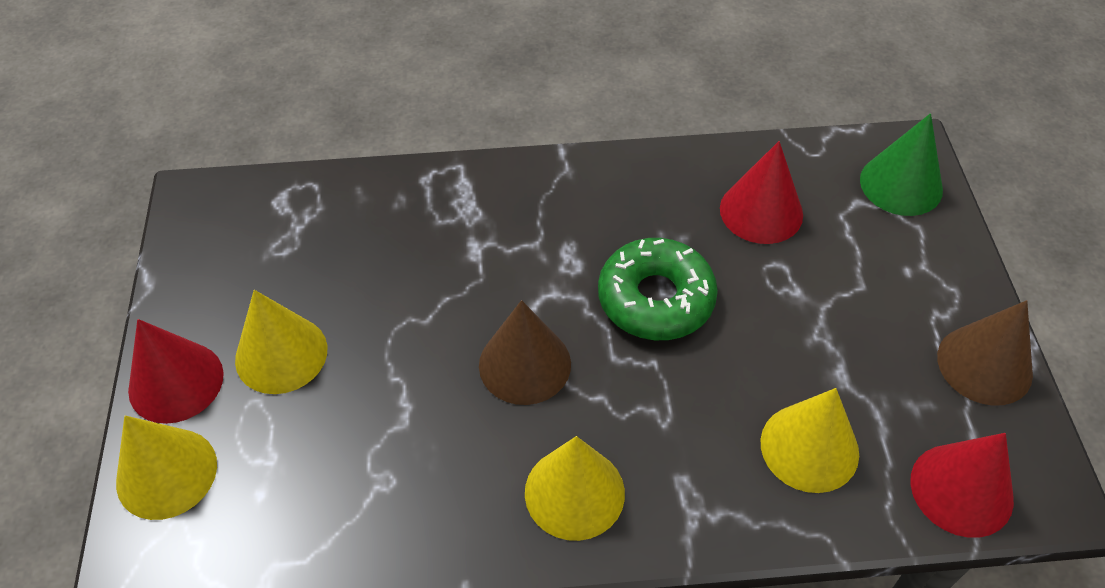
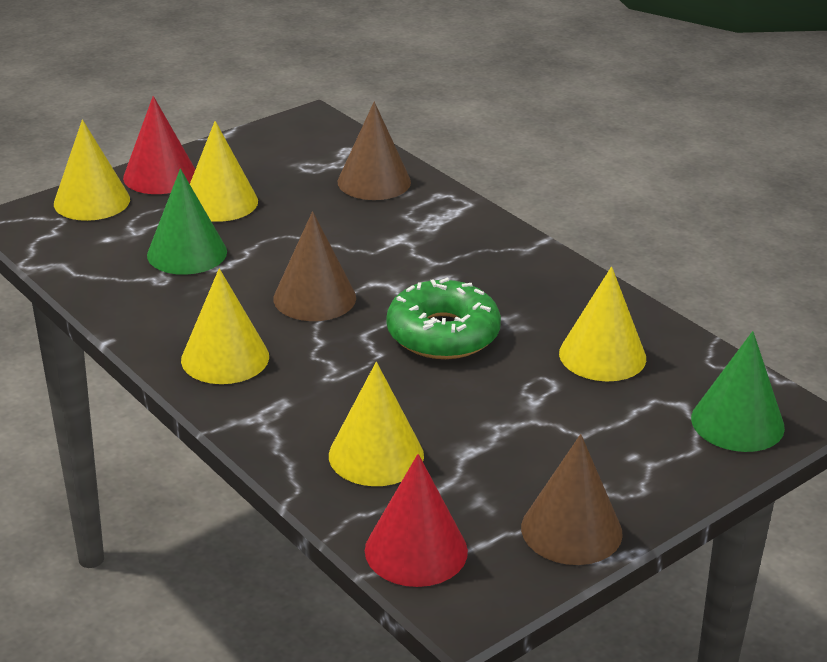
camera: 55 degrees right, 20 degrees down
red cone [720,141,803,244] -> yellow cone [559,267,646,381]
none -> green cone [147,169,227,275]
none -> brown cone [337,102,411,200]

